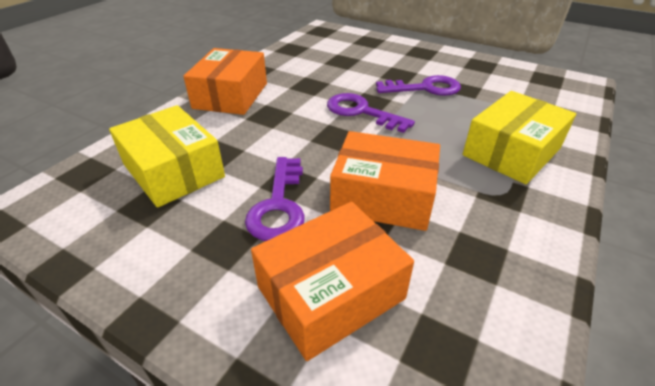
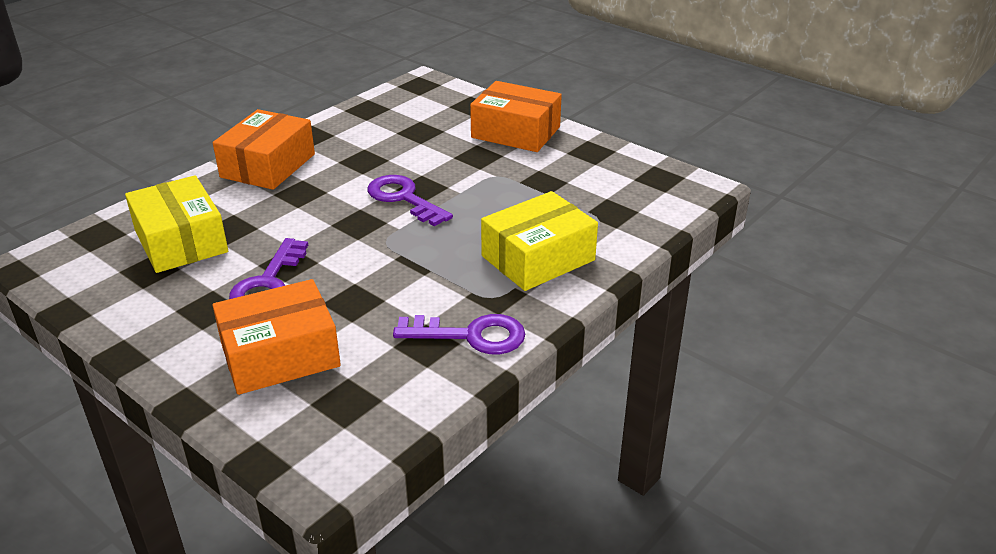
camera: 10 degrees right, 5 degrees down
orange box [330,131,440,231] -> orange box moved to [470,81,562,152]
purple key [376,75,461,96] -> purple key moved to [393,314,525,354]

